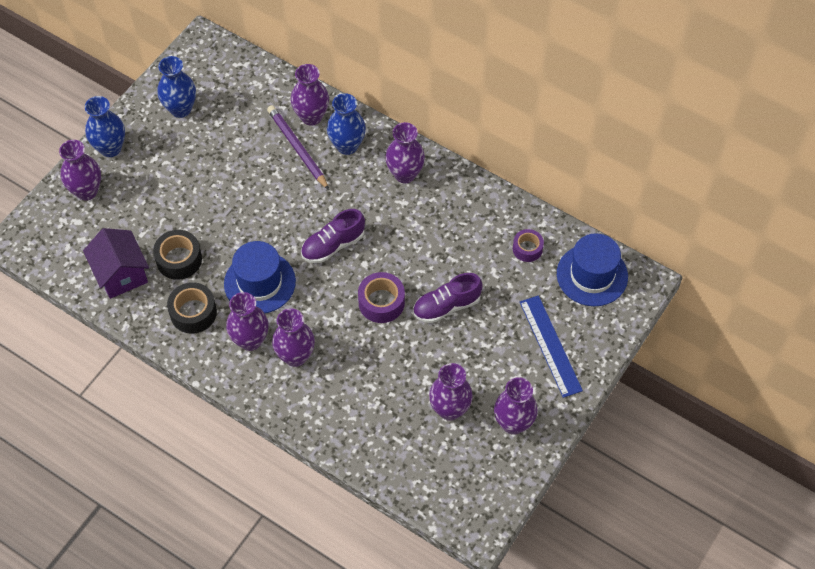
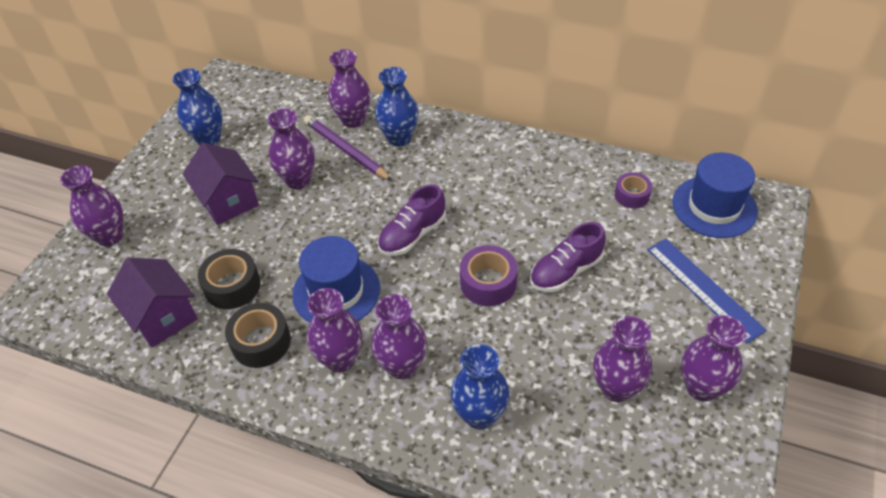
camera: 10 degrees left, 10 degrees down
blue vase [85,96,125,157] -> blue vase moved to [451,344,509,430]
purple vase [385,122,425,183] -> purple vase moved to [268,109,315,189]
none -> purple house [183,143,259,225]

